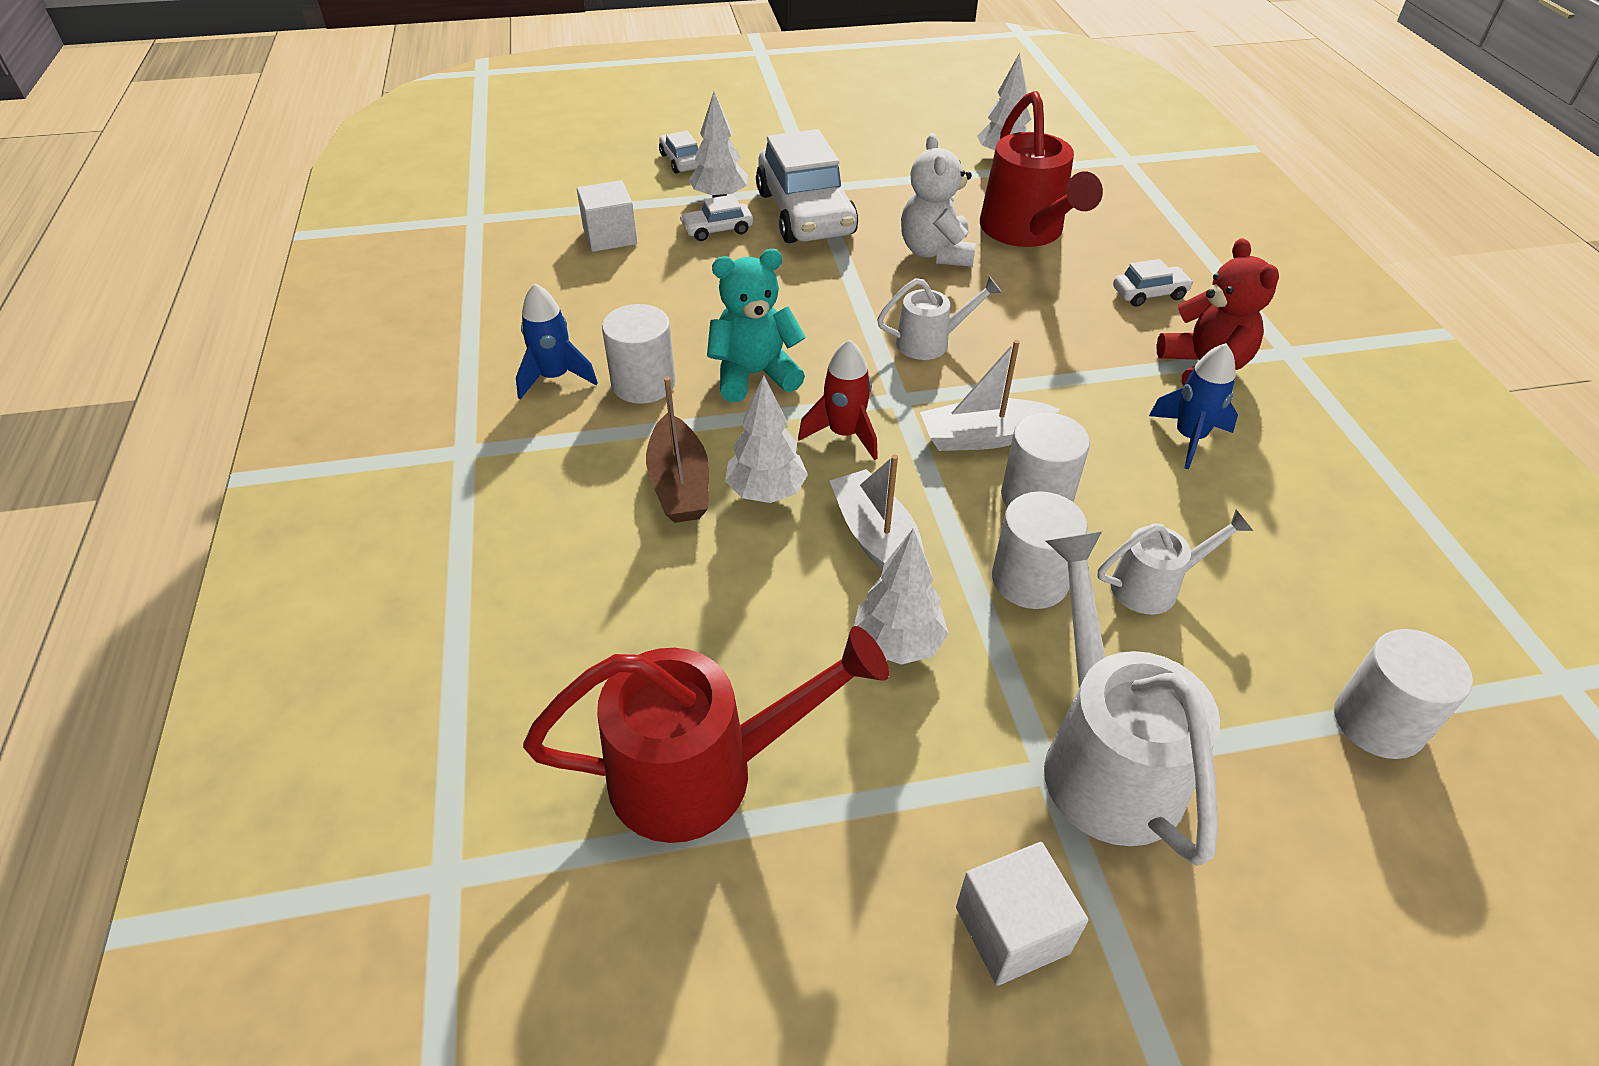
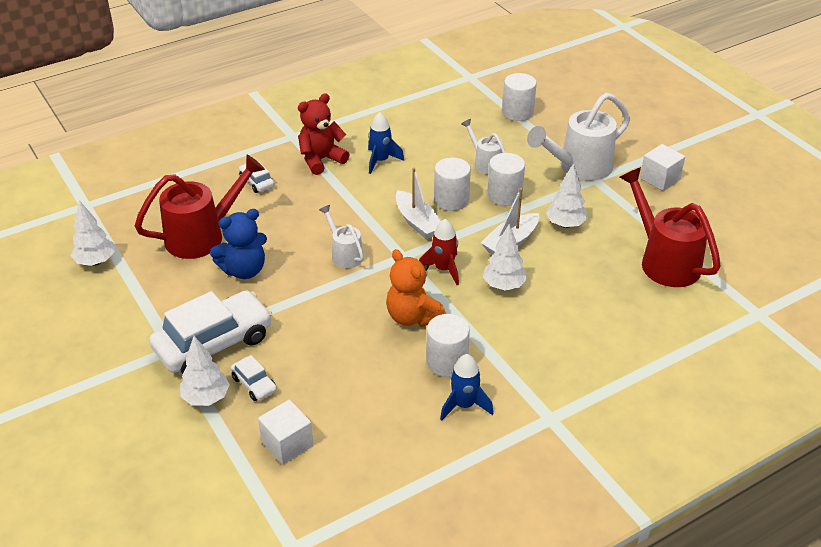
camera: 110 degrees left, 5 degrees down
brown boat [646,377,709,523] -> none
white car [659,131,699,173] -> none
turquoise teddy bear [707,249,806,402] -> orange teddy bear [386,249,446,327]
white teddy bear [901,133,976,267] -> blue teddy bear [210,209,267,279]

